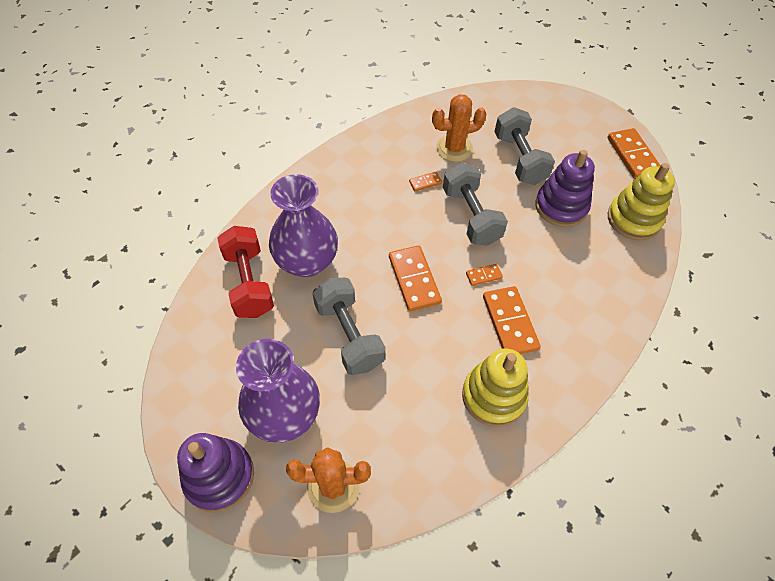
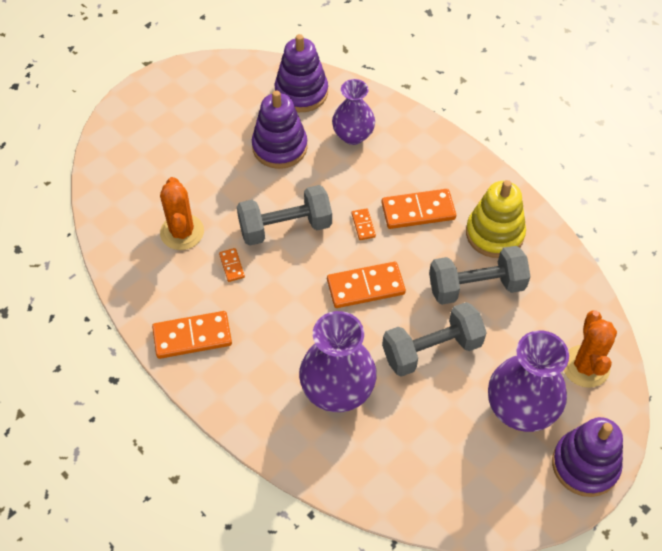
camera: 85 degrees left, 0 degrees up
red dumbbell [217,226,274,318] -> none
grey dumbbell [494,107,555,185] -> grey dumbbell moved to [429,246,531,305]
orange domino [608,128,661,179] -> orange domino moved to [152,311,232,359]
yellow stacking toy [608,163,675,240] -> purple stacking toy [275,34,328,112]
none -> purple vase [332,79,375,145]

